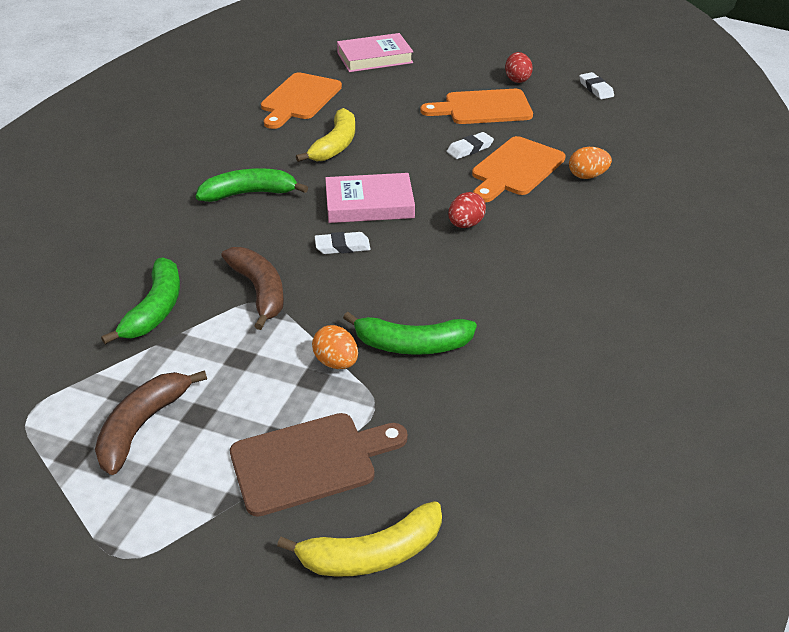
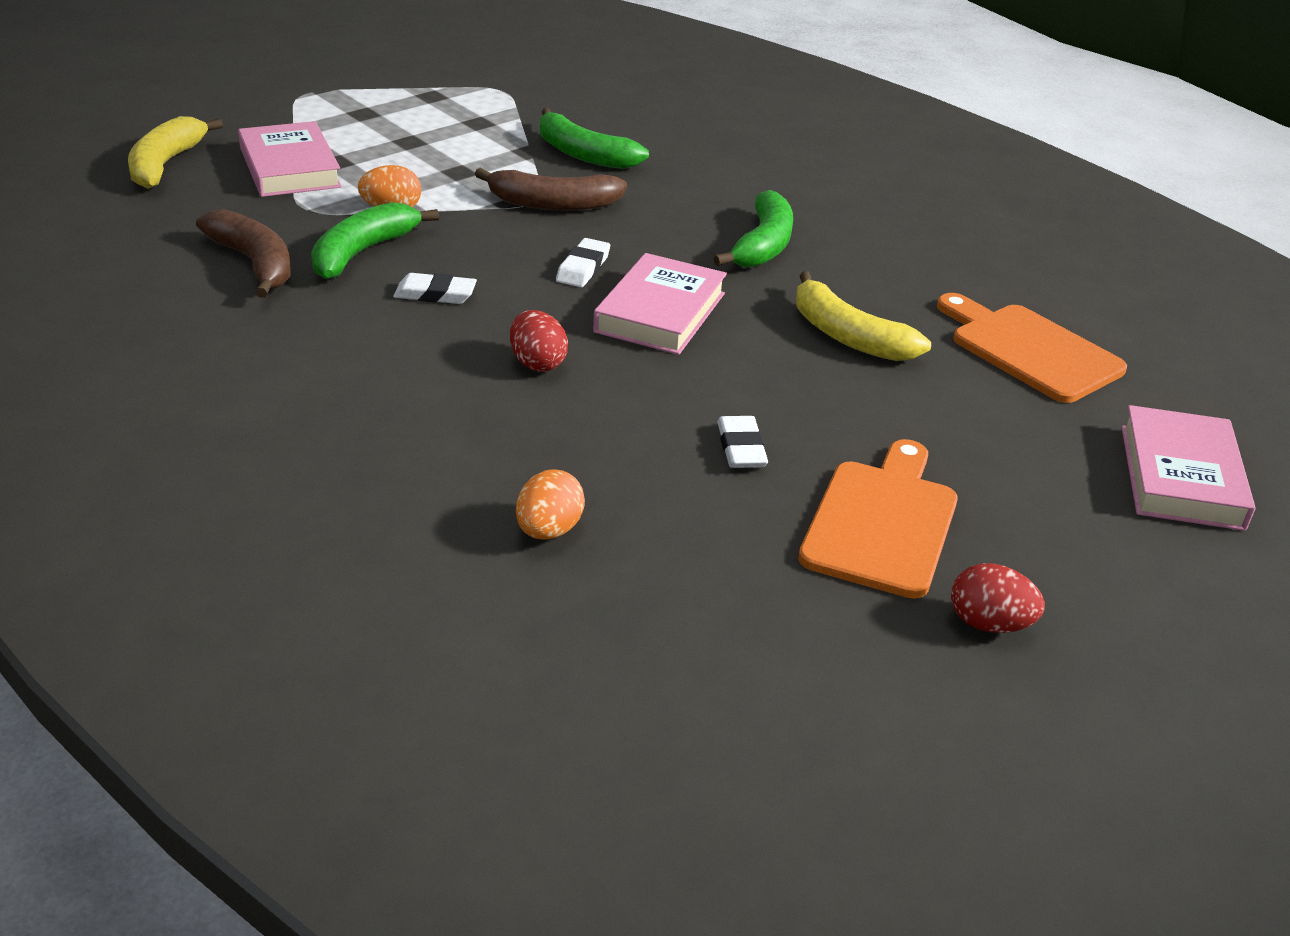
camera: 115 degrees right, 5 degrees down
brown banana [95,370,207,475] -> brown banana moved to [196,209,291,298]
brown cutting board [230,413,408,517] -> pink book [238,121,342,197]
orange cutting board [472,136,566,202] -> none
white eraser [579,72,614,99] -> white eraser moved to [393,273,477,304]

